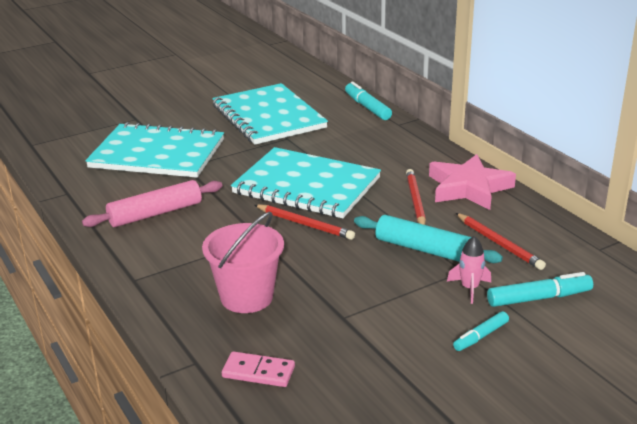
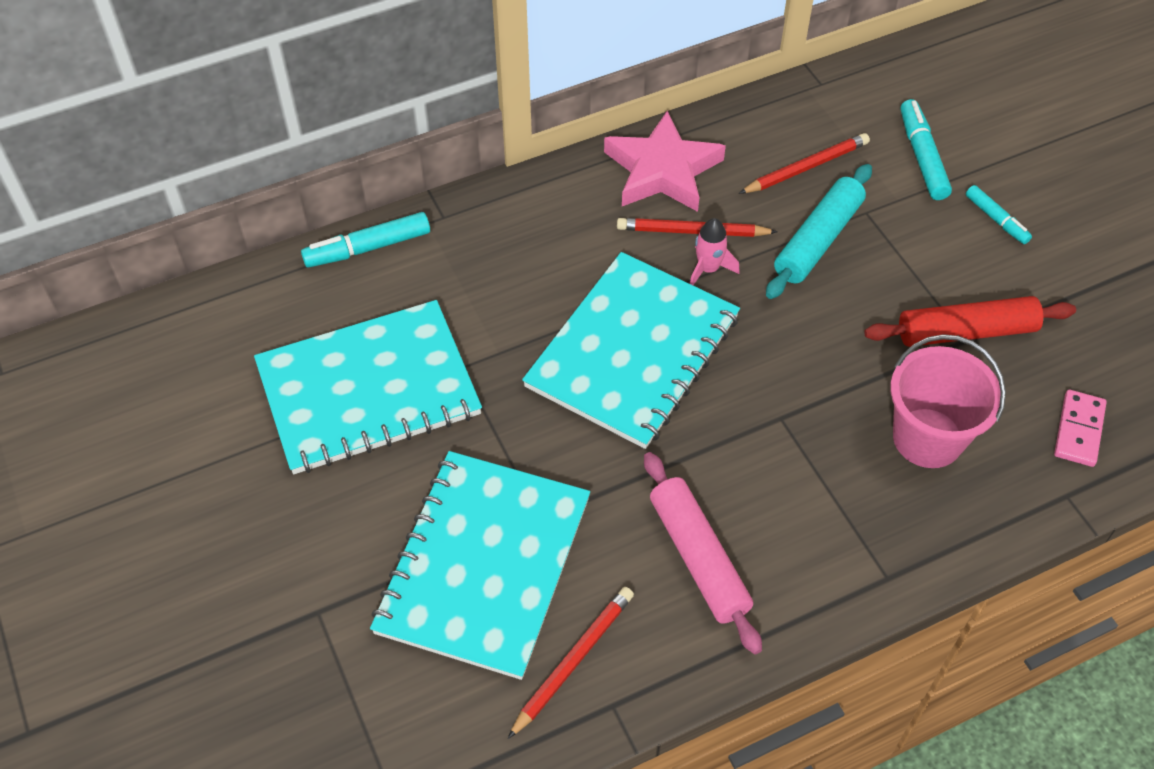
camera: 85 degrees left, 25 degrees up
red pencil [255,204,355,240] -> red pencil moved to [508,587,634,739]
pink rocket [447,236,491,304] -> pink rocket moved to [690,218,740,285]
none -> red rolling pin [864,296,1076,347]

